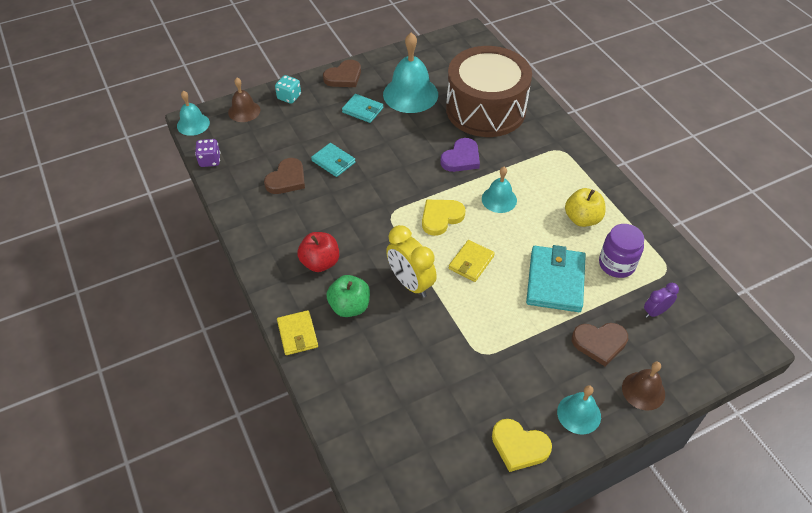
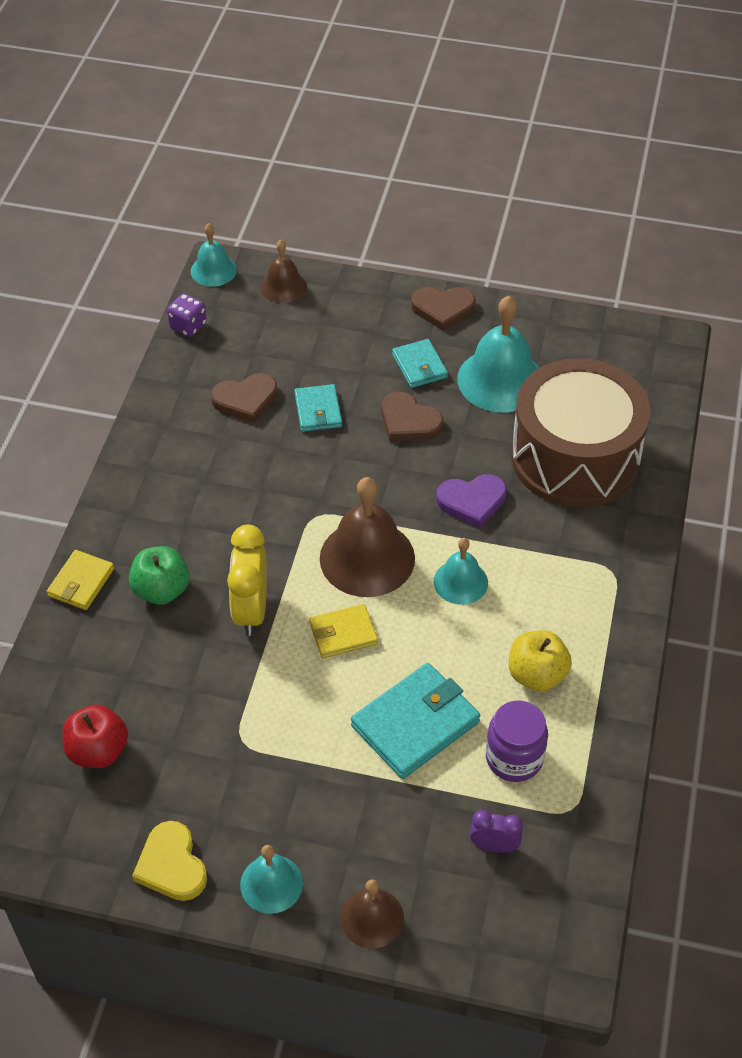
camera: 40 degrees right, 0 degrees up
turquoise dice [275,75,301,104] -> none
red apple [297,232,339,272] -> red apple moved to [62,705,128,768]
yellow heart [422,200,466,236] -> brown bell [320,477,415,597]
brown heart [572,323,628,366] -> brown heart moved to [382,391,443,441]

